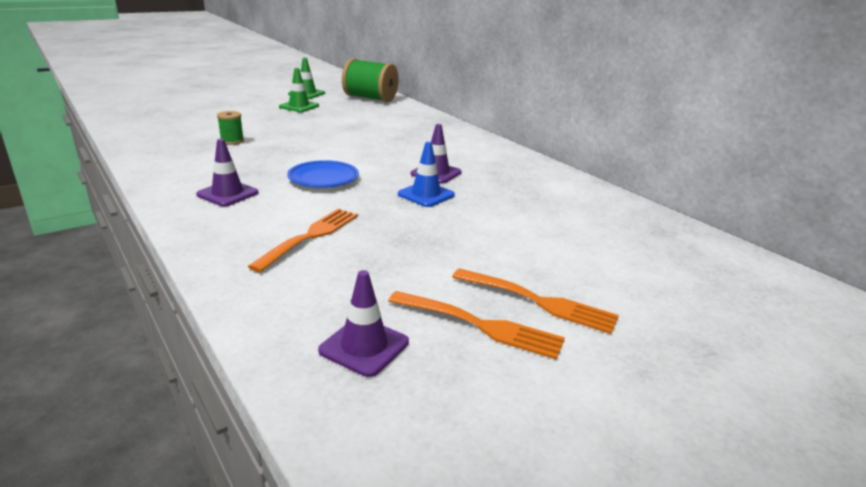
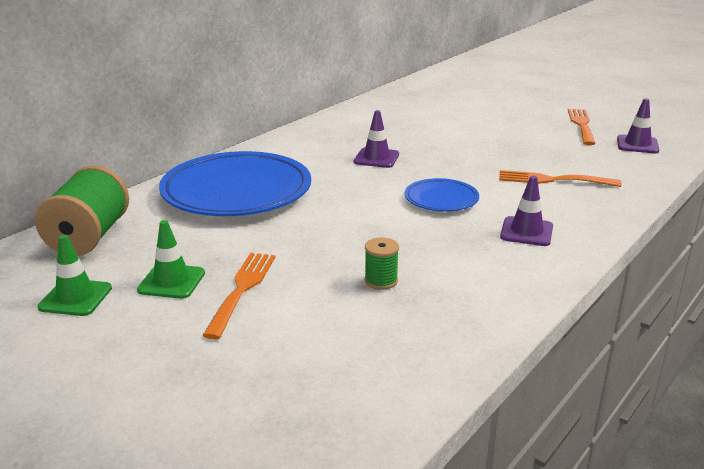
camera: 105 degrees left, 0 degrees up
blue traffic cone [398,142,455,207] -> none
orange fork [452,268,619,334] -> orange fork moved to [202,253,275,339]
none -> blue plate [159,151,311,216]

